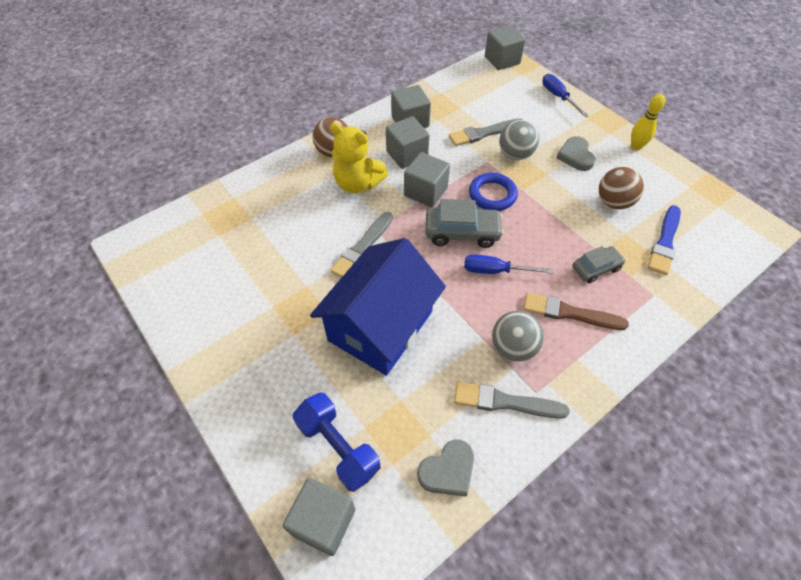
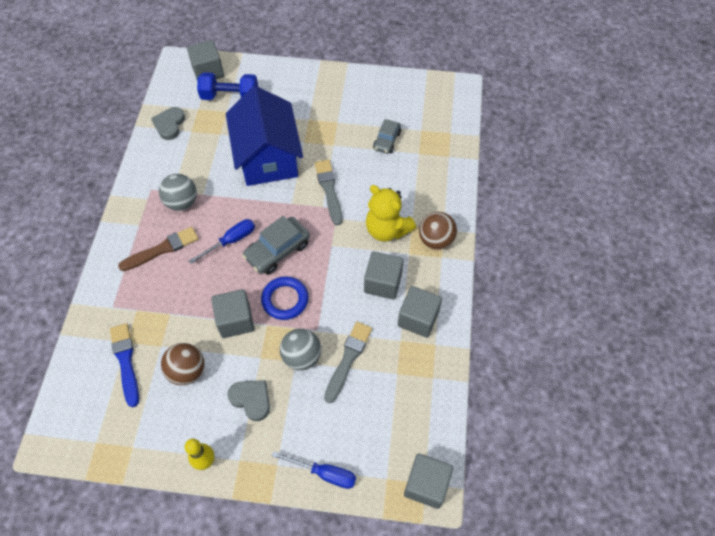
camera: 135 degrees right, 5 degrees up
yellow teddy bear [330,123,388,193] -> yellow teddy bear turned 120 degrees counterclockwise [366,185,416,242]
grey cube [404,152,450,207] -> grey cube moved to [211,289,254,338]
grey brush [454,382,570,419] -> none
grey car [572,246,626,283] -> grey car moved to [373,119,401,154]

